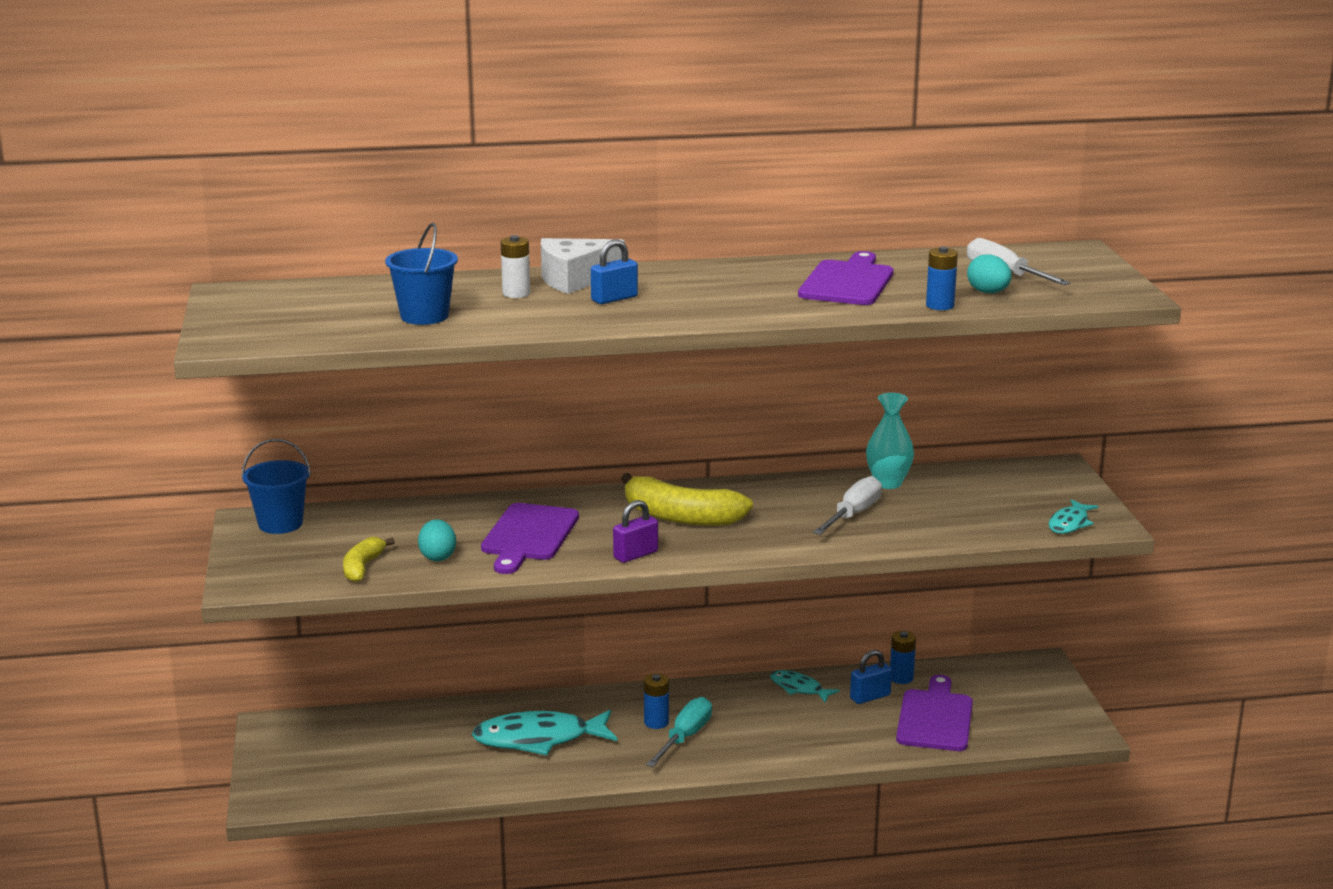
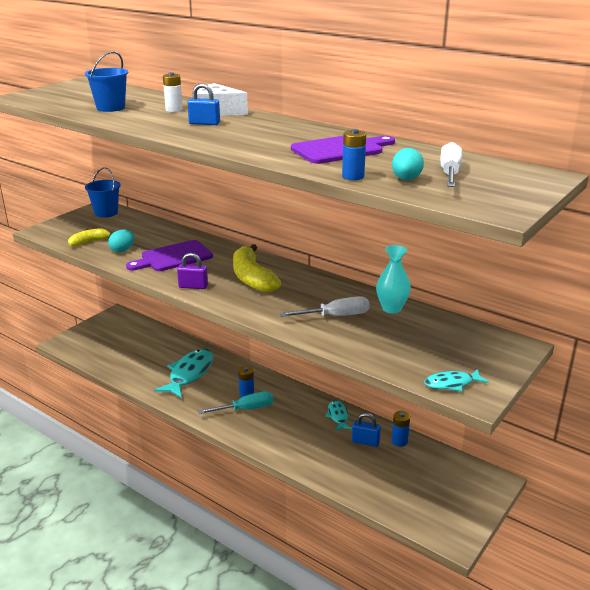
camera: 45 degrees right, 5 degrees up
turquoise fish [472,710,617,755] -> turquoise fish turned 75 degrees clockwise [154,349,213,398]
purple cutting board [896,675,973,751] -> none

